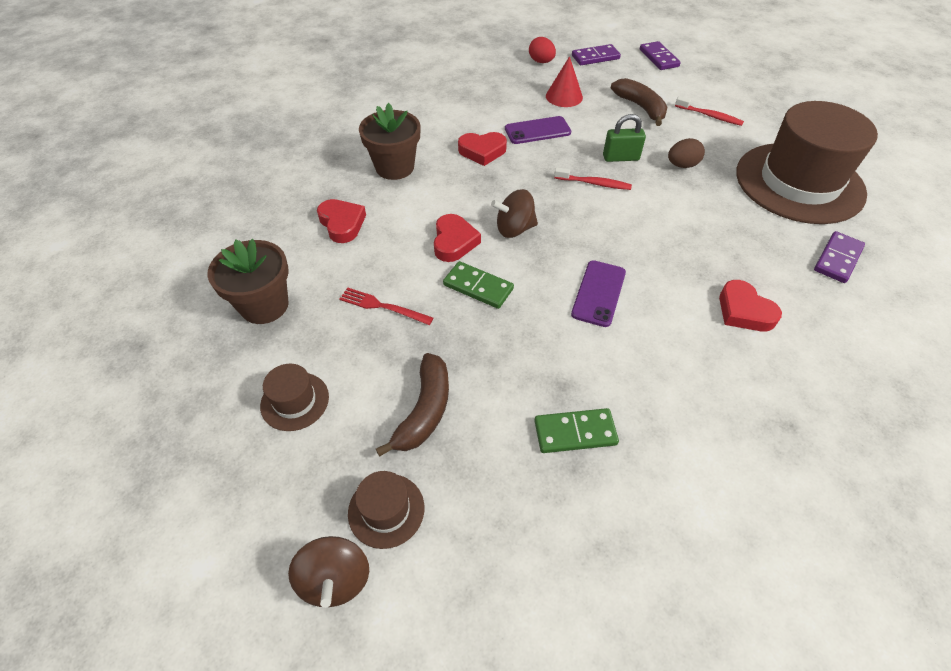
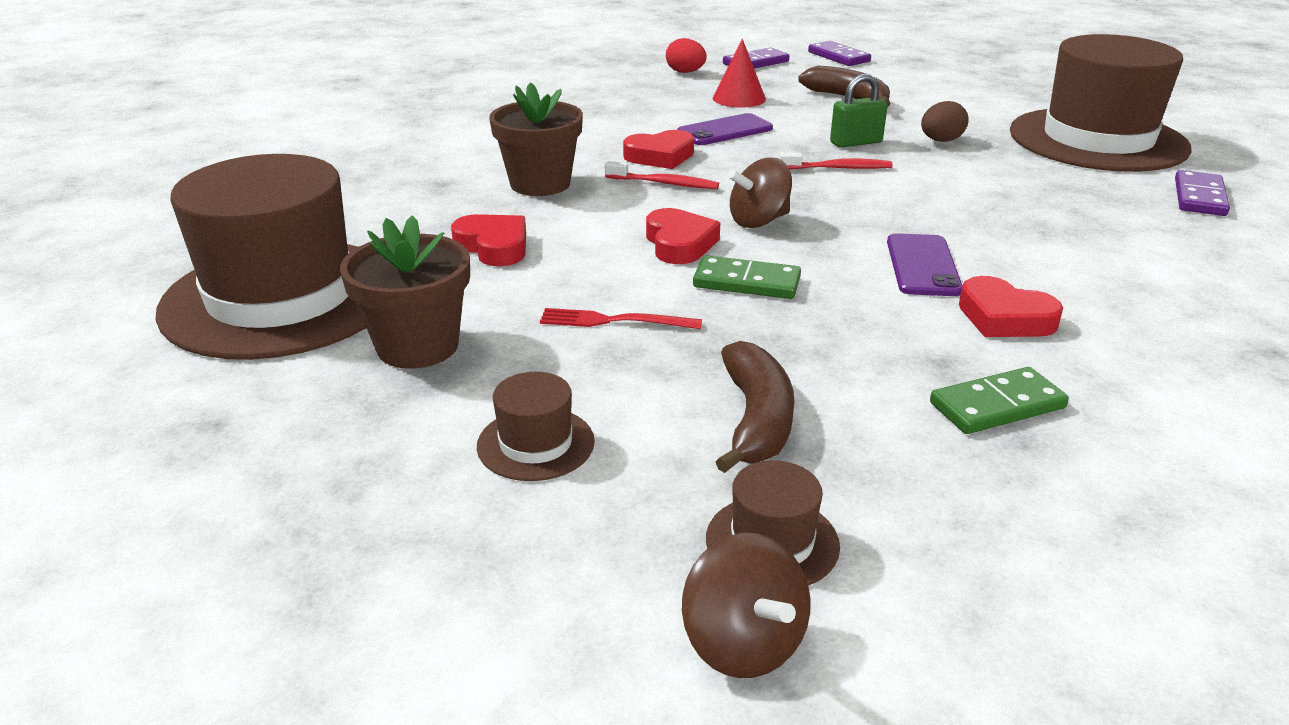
camera: 15 degrees left, 20 degrees down
red toothbrush [675,96,744,126] -> red toothbrush moved to [605,161,719,189]
red heart [719,280,782,332] -> red heart moved to [959,276,1063,337]
none -> brown hat [156,154,366,360]

